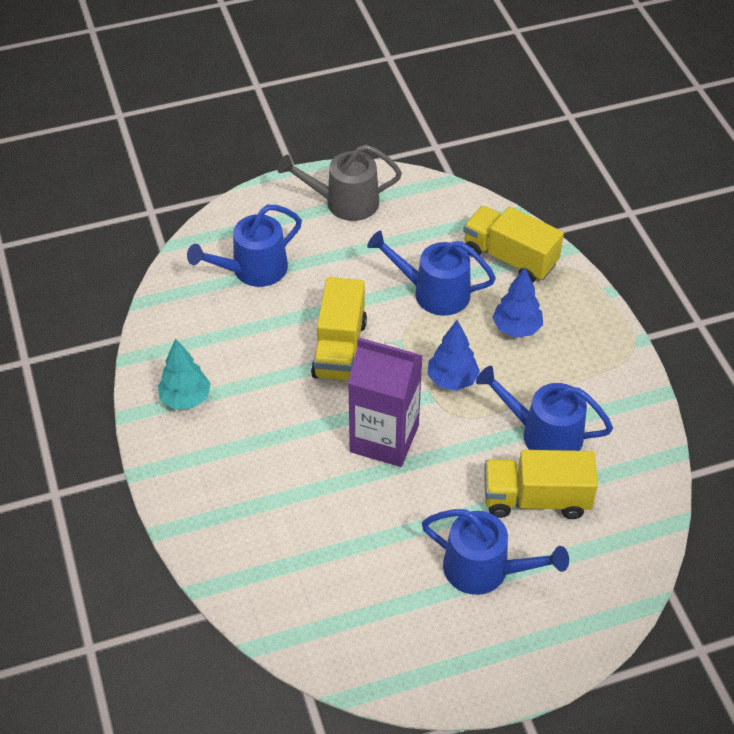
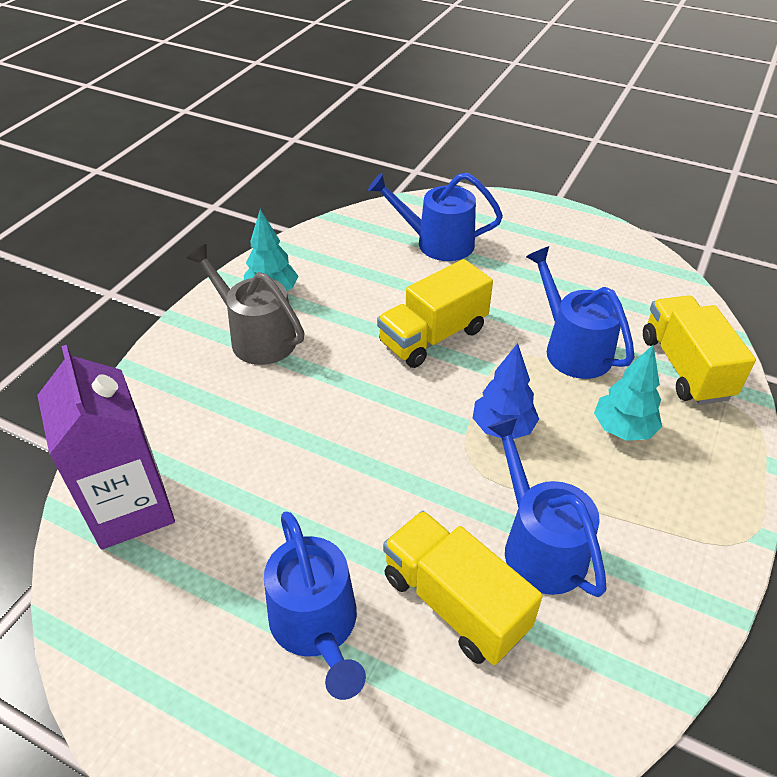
camera: 45 degrees right, 5 degrees down
grey watering can [278,144,402,221] -> grey watering can moved to [186,244,304,365]
purple carton [348,337,423,467] -> purple carton moved to [37,345,175,550]
blue tree [492,268,543,338] -> turquoise tree [594,345,662,441]

